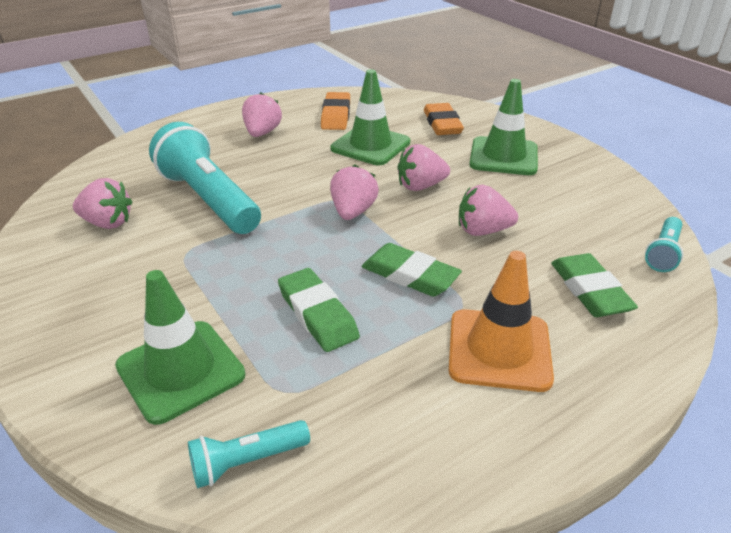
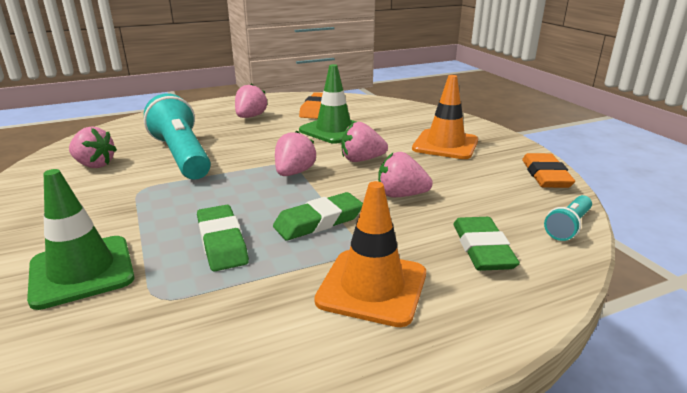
camera: 10 degrees right, 10 degrees down
turquoise flashlight [188,420,310,488] -> none
green eraser [362,243,462,297] -> green eraser turned 75 degrees counterclockwise [273,192,363,241]
orange eraser [424,103,464,135] -> orange eraser moved to [522,153,575,188]
green traffic cone [469,79,538,175] -> orange traffic cone [412,75,478,159]

